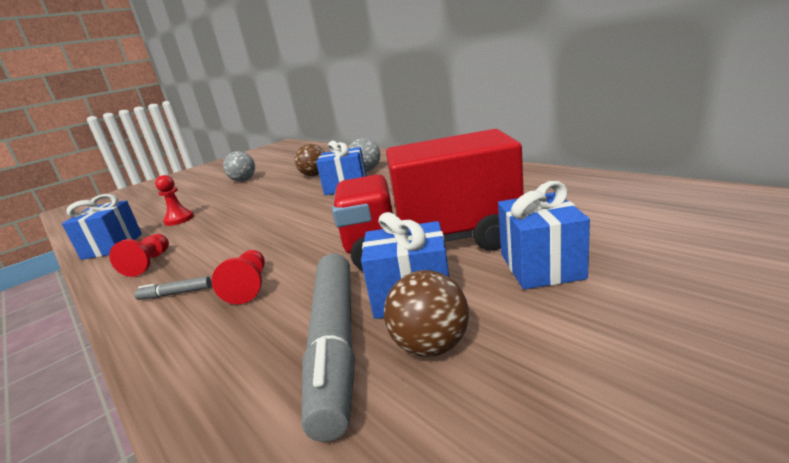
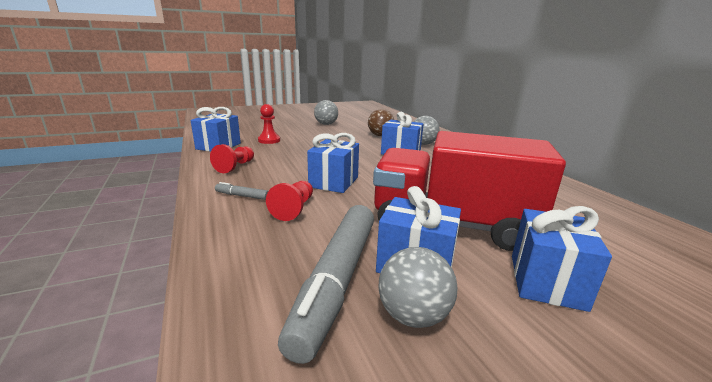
camera: 15 degrees right, 0 degrees up
brown ball [384,270,469,357] -> grey ball [379,247,457,328]
none -> blue gift [307,133,359,193]

